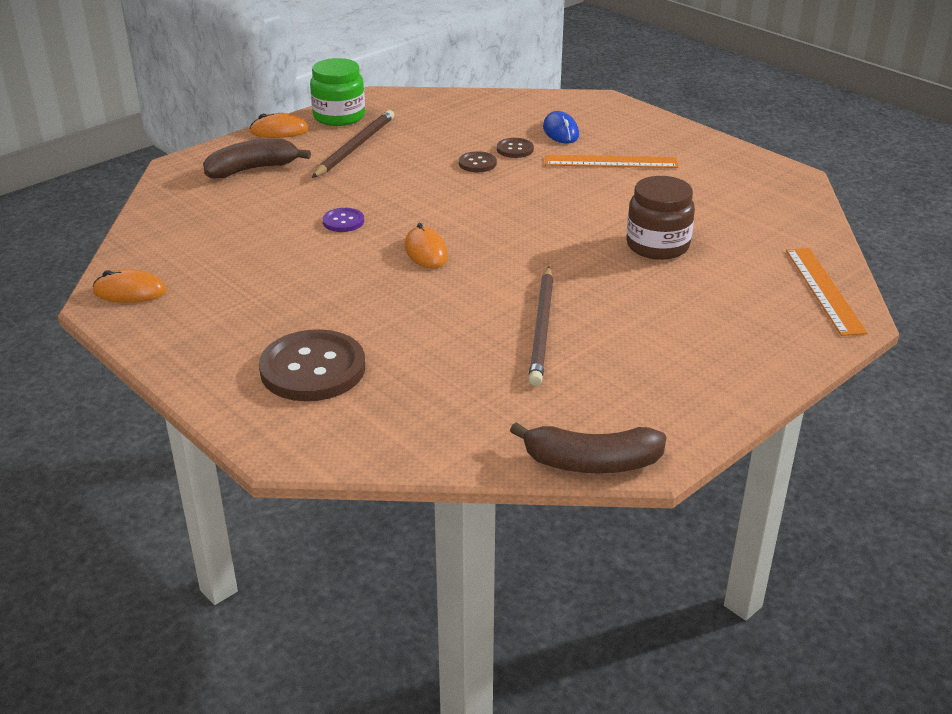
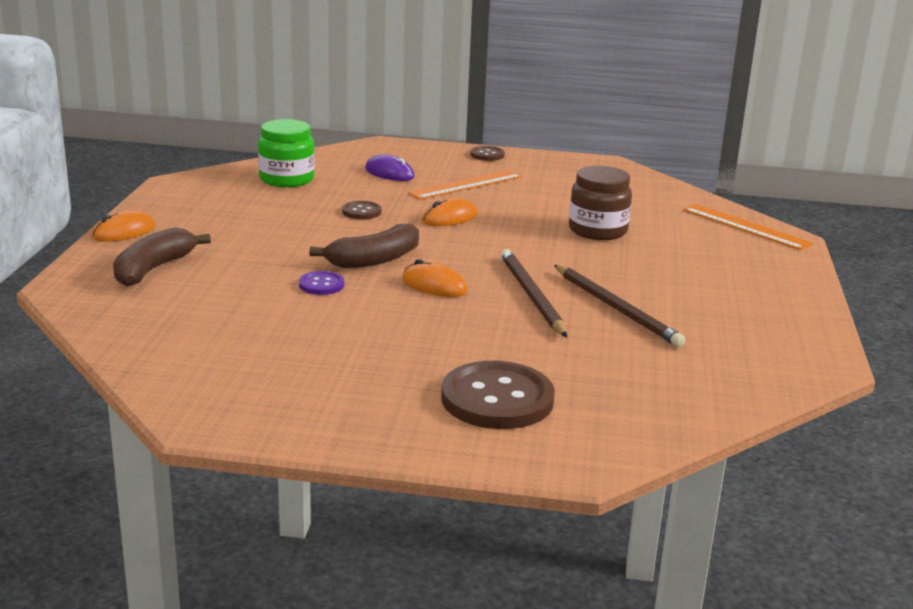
camera: 40 degrees left, 10 degrees down
orange mouse [93,269,167,303] -> orange mouse moved to [422,198,478,226]
green jar [310,58,365,126] -> green jar moved to [258,119,315,187]
brown pencil [312,110,394,178] -> brown pencil moved to [501,249,567,337]
brown button [497,138,534,158] -> brown button moved to [470,146,505,161]
brown banana [510,422,666,473] -> brown banana moved to [309,223,419,269]
blue mouse [543,111,579,143] -> purple mouse [365,154,414,181]

